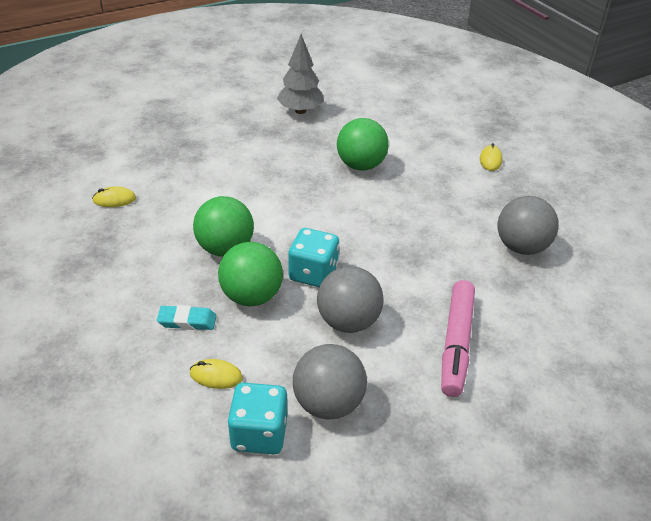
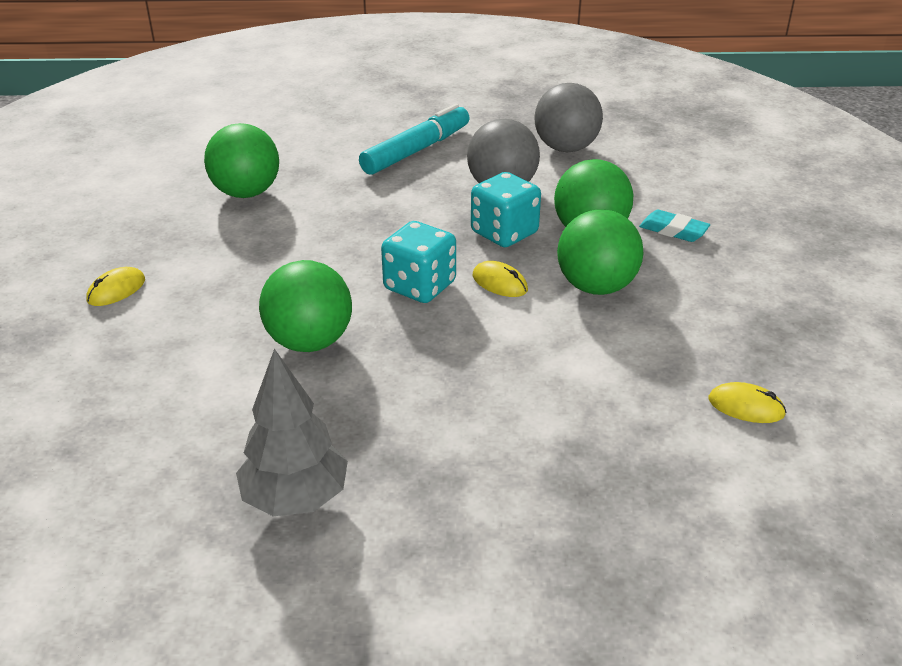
camera: 150 degrees left, 5 degrees down
yellow mouse [190,359,243,389] -> yellow mouse moved to [472,261,528,297]
turquoise dice [228,382,287,454] -> turquoise dice moved to [381,221,456,303]
pink marker [441,280,475,397] -> turquoise marker [359,104,469,175]
grey ball [498,196,559,255] -> green ball [204,123,279,198]

